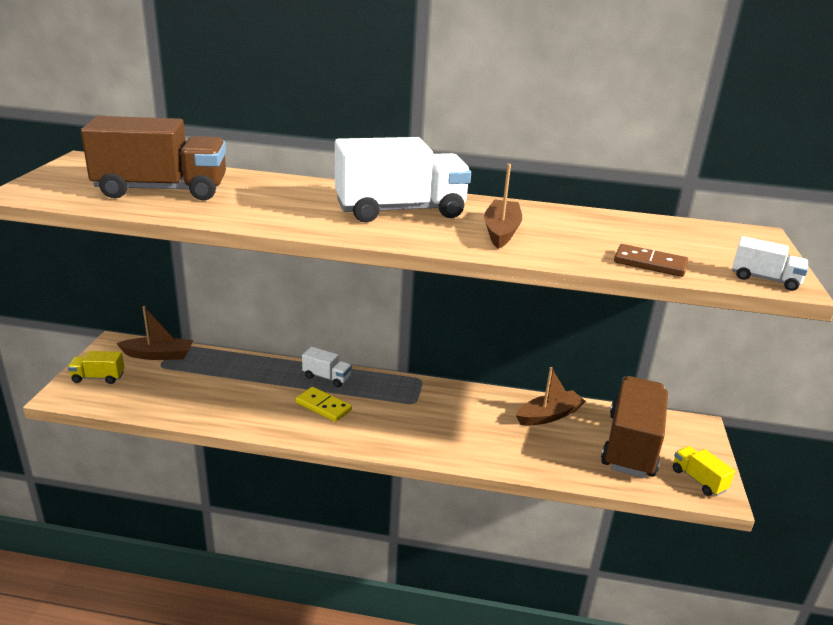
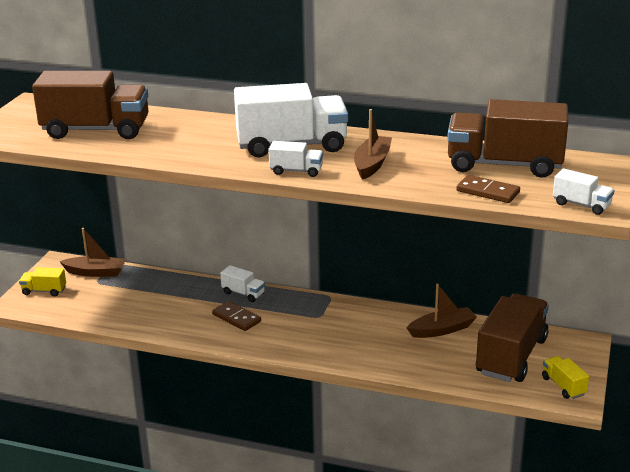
camera: 10 degrees right, 0 degrees up
yellow domino [296,387,352,422] -> brown domino [212,301,261,331]
none -> white truck [268,141,323,177]
none -> brown truck [447,99,568,178]

